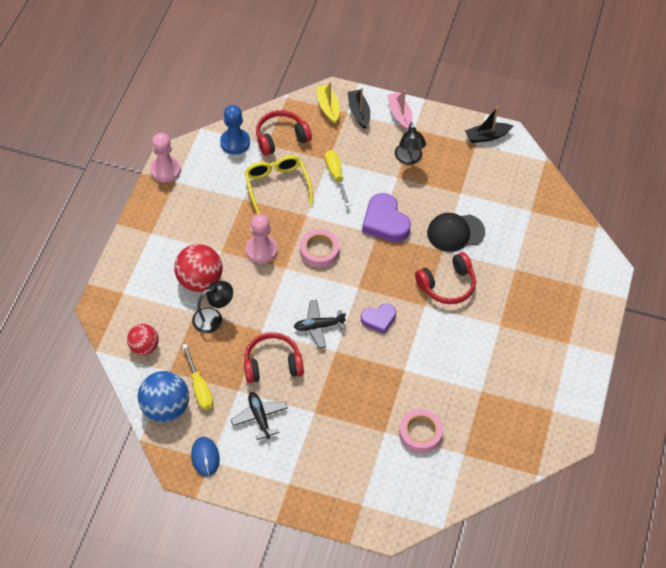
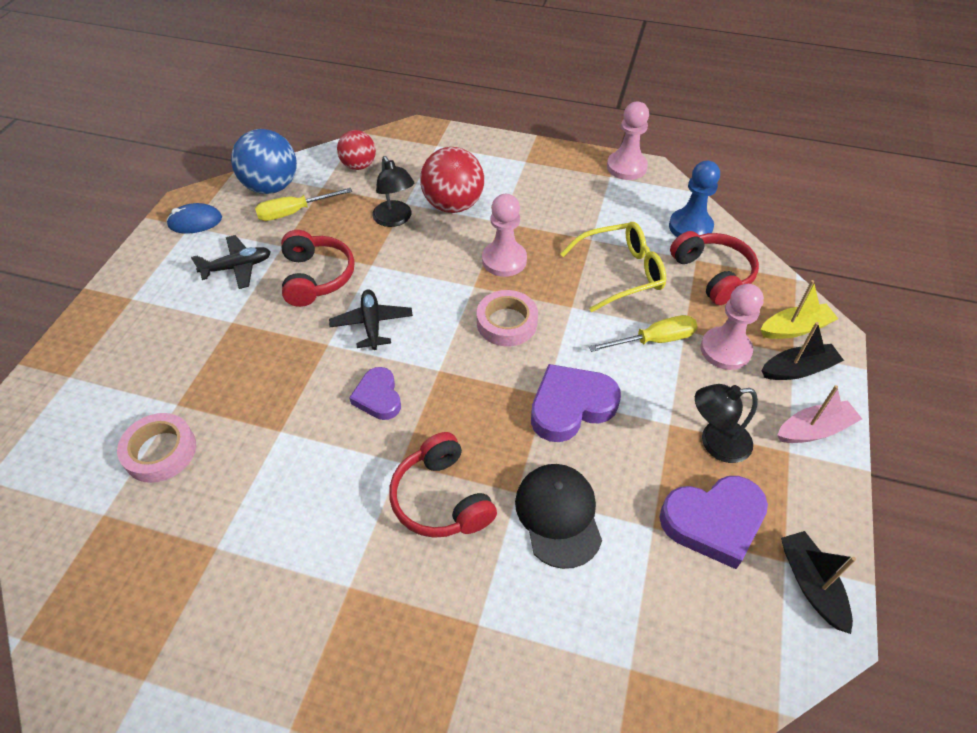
camera: 90 degrees right, 5 degrees down
none -> purple heart [660,476,768,569]
none -> pink pawn [701,284,764,370]

